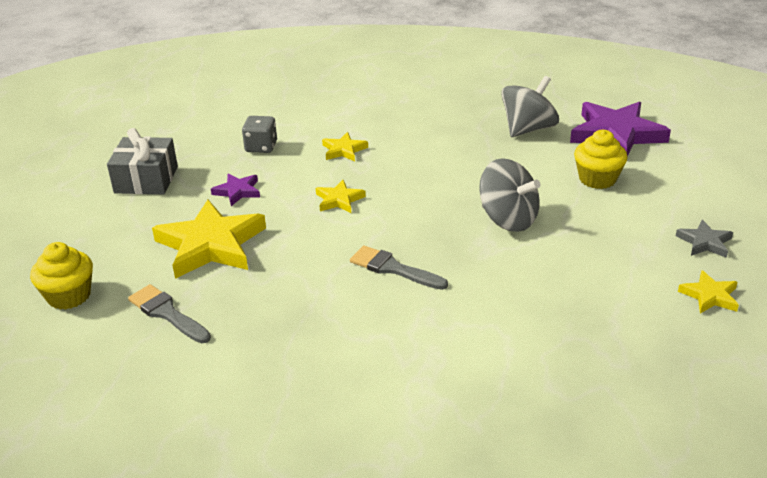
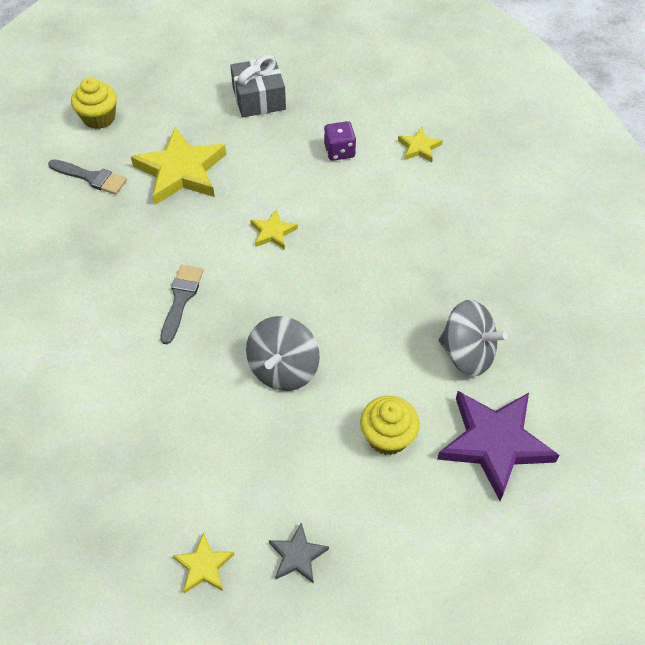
camera: 70 degrees right, 20 degrees up
grey brush [128,284,211,343] -> grey brush turned 90 degrees clockwise [48,159,127,194]
purple star [211,173,260,206] -> none
grey dice [242,116,277,153] -> purple dice [324,121,356,161]
yellow star [322,132,368,161] -> yellow star moved to [398,127,443,162]

